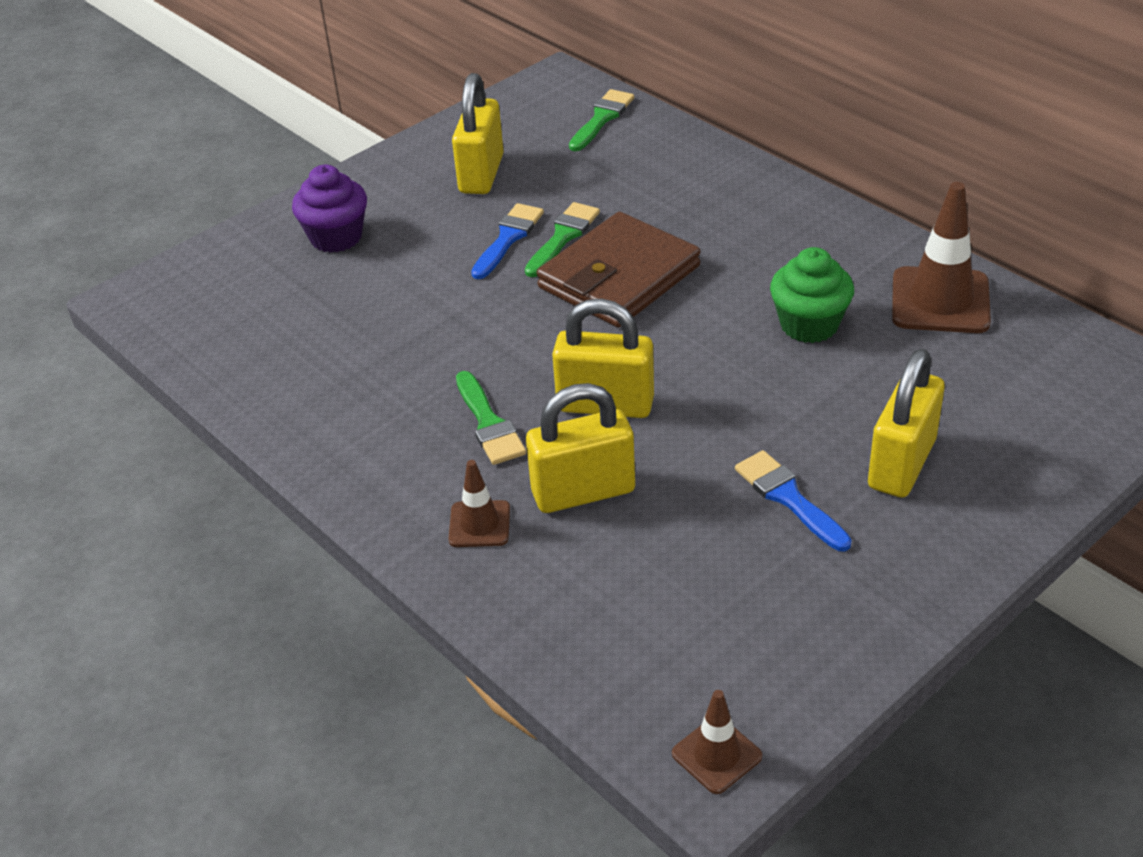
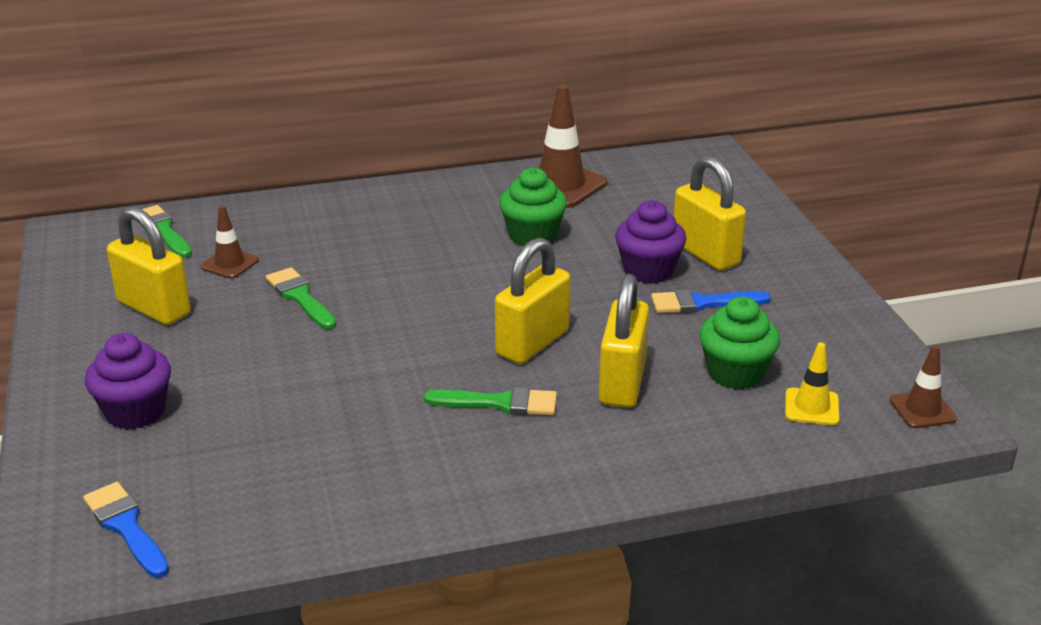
camera: 65 degrees left, 10 degrees down
brown traffic cone [448,460,510,547] -> brown traffic cone moved to [200,205,259,279]
blue brush [471,203,544,279] -> blue brush moved to [83,482,169,578]
brown wallet [537,212,700,327] -> none
none -> purple cupcake [615,200,686,284]
none -> green cupcake [699,297,780,390]
none -> yellow traffic cone [785,342,839,425]

